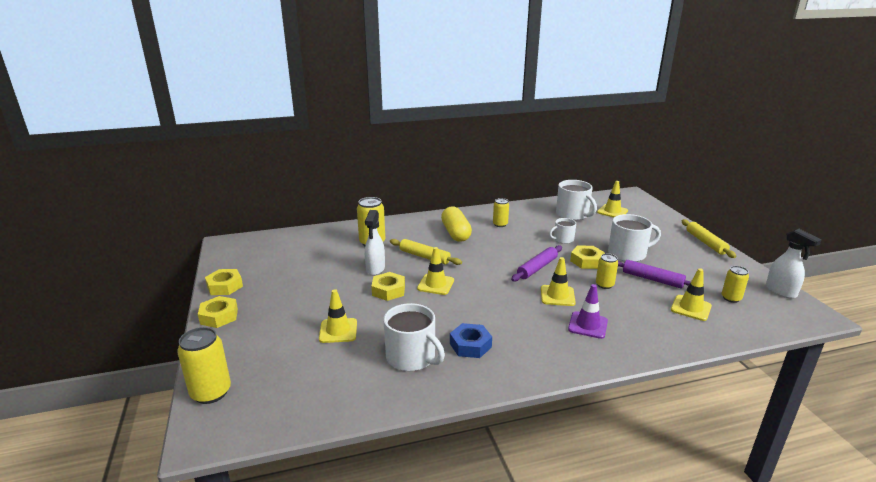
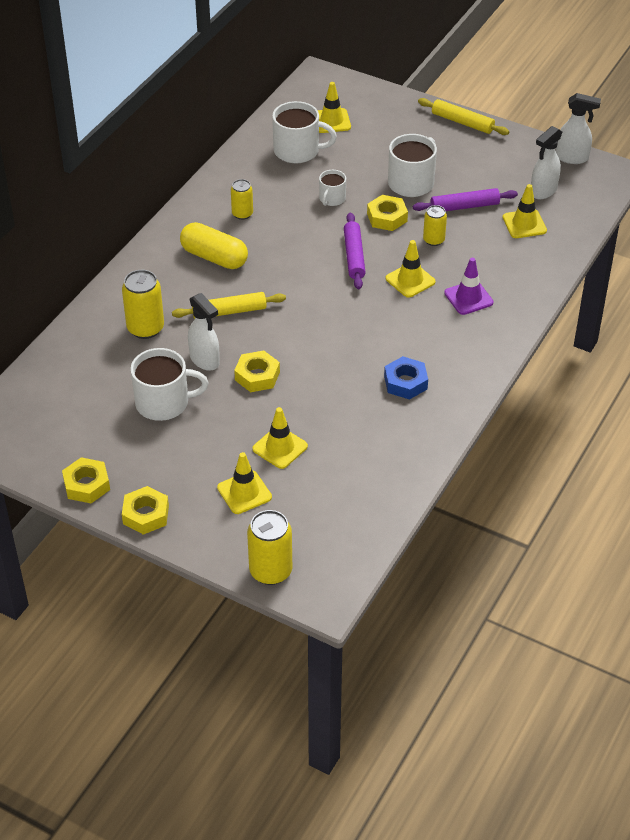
camera: 45 degrees left, 20 degrees up
white mug [384,303,445,371] -> white mug moved to [131,348,209,421]
yellow traffic cone [417,247,454,295] -> yellow traffic cone moved to [217,452,272,514]
yellow can [721,266,749,303] -> white spray bottle [531,126,562,199]

